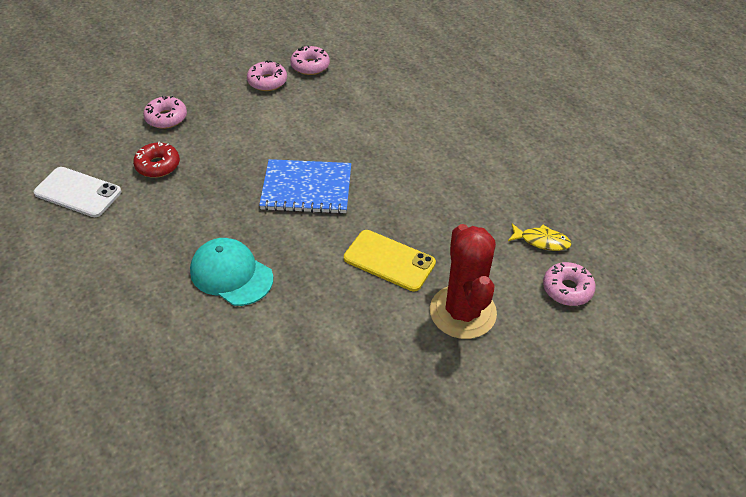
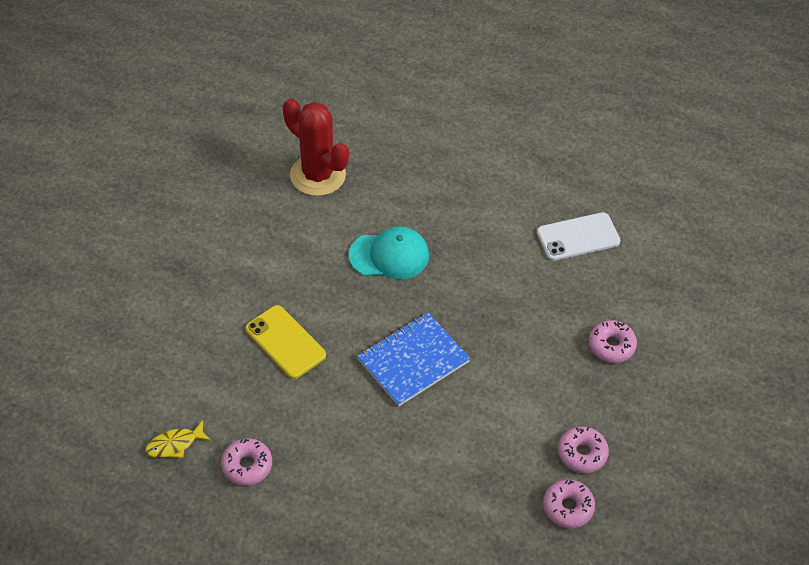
camera: 140 degrees right, 5 degrees up
red donut [133,142,180,178] -> none
yellow phone [344,230,436,291] -> yellow phone turned 60 degrees clockwise [245,305,326,379]
red cactus [430,224,497,339] -> red cactus moved to [283,98,349,196]
pink donut [543,262,596,306] -> pink donut moved to [221,438,272,486]

